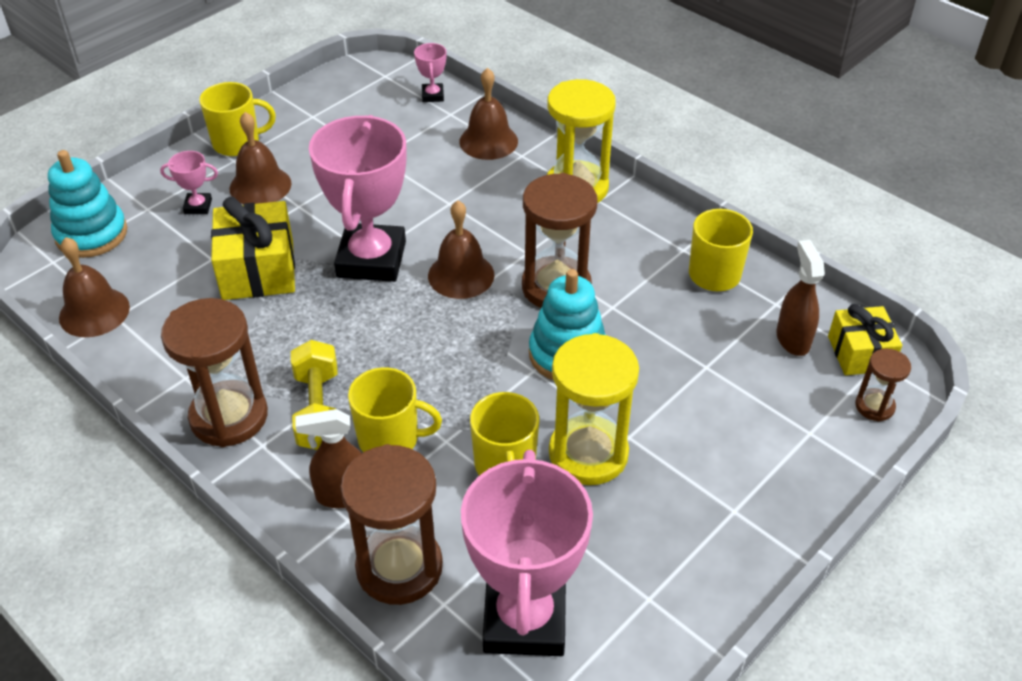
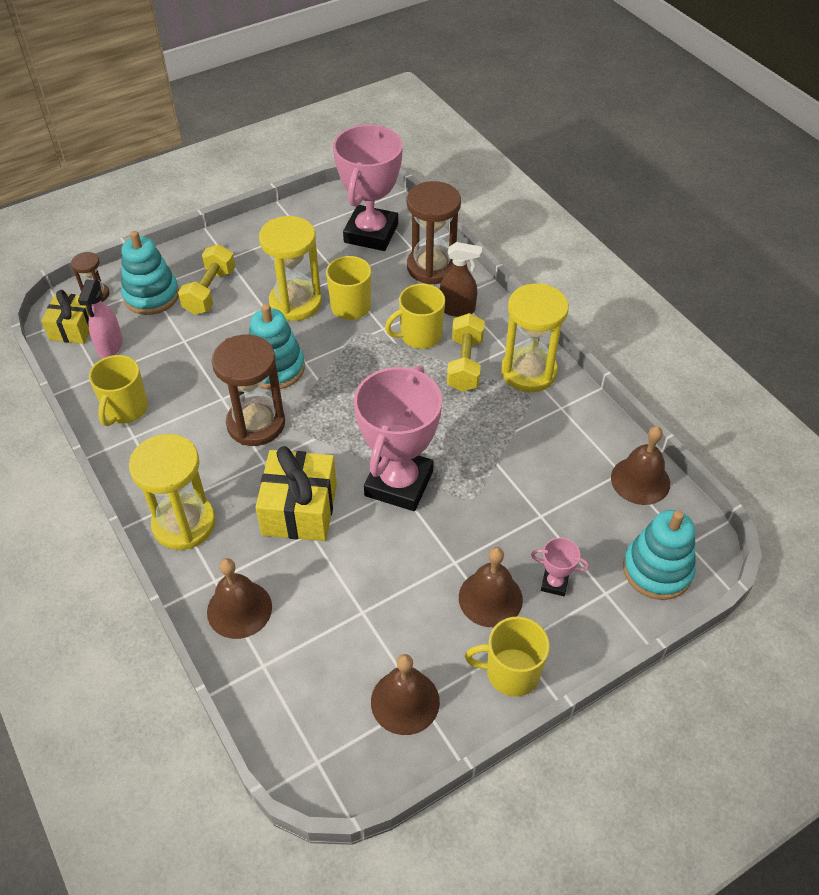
camera: 165 degrees left, 5 degrees up
brown hourglass [161,298,268,447] -> yellow hourglass [501,283,569,392]
yellow gift [211,197,295,300] -> yellow gift moved to [255,446,337,541]
yellow mug [348,367,442,452] -> yellow mug turned 45 degrees counterclockwise [385,284,445,349]
pink trophy [414,43,447,102] -> none
brown bell [428,200,494,299] -> brown bell moved to [371,654,440,735]
brown spray bottle [776,240,825,356] -> pink spray bottle [78,279,123,358]
none -> turquoise stacking toy [121,231,179,315]
none -> yellow dumbbell [178,244,236,315]

